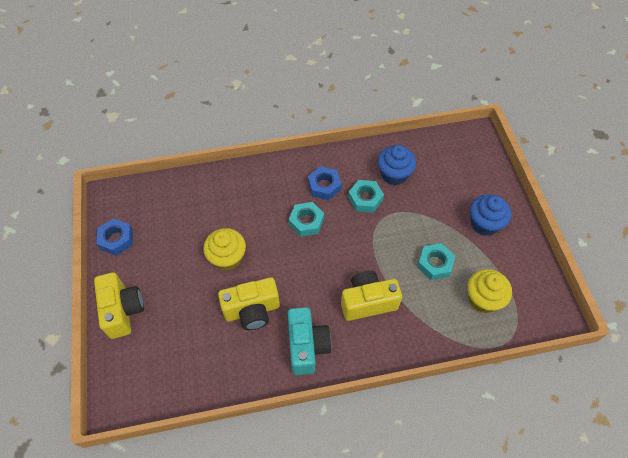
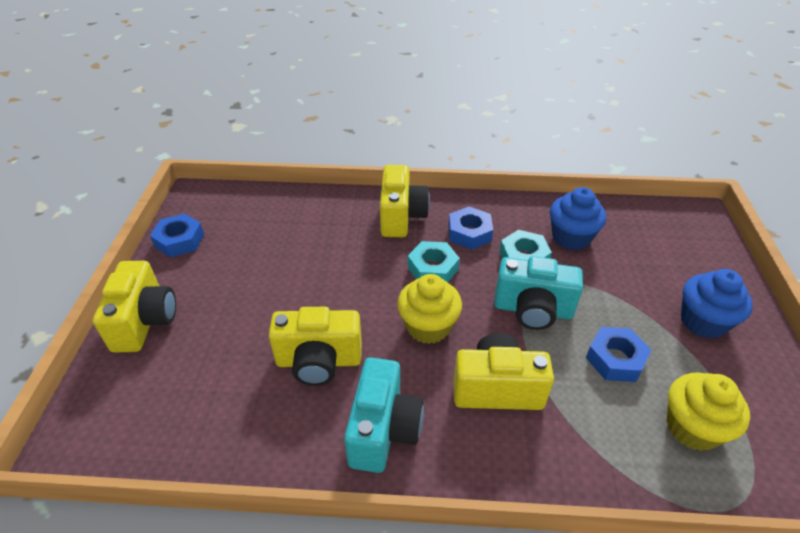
camera: 15 degrees right, 15 degrees down
yellow cupcake [203,228,246,271] -> yellow cupcake moved to [397,274,462,344]
turquoise nut [417,243,455,280] -> blue nut [586,327,651,382]
none -> yellow camera [380,165,430,237]
none -> turquoise camera [494,256,583,330]

